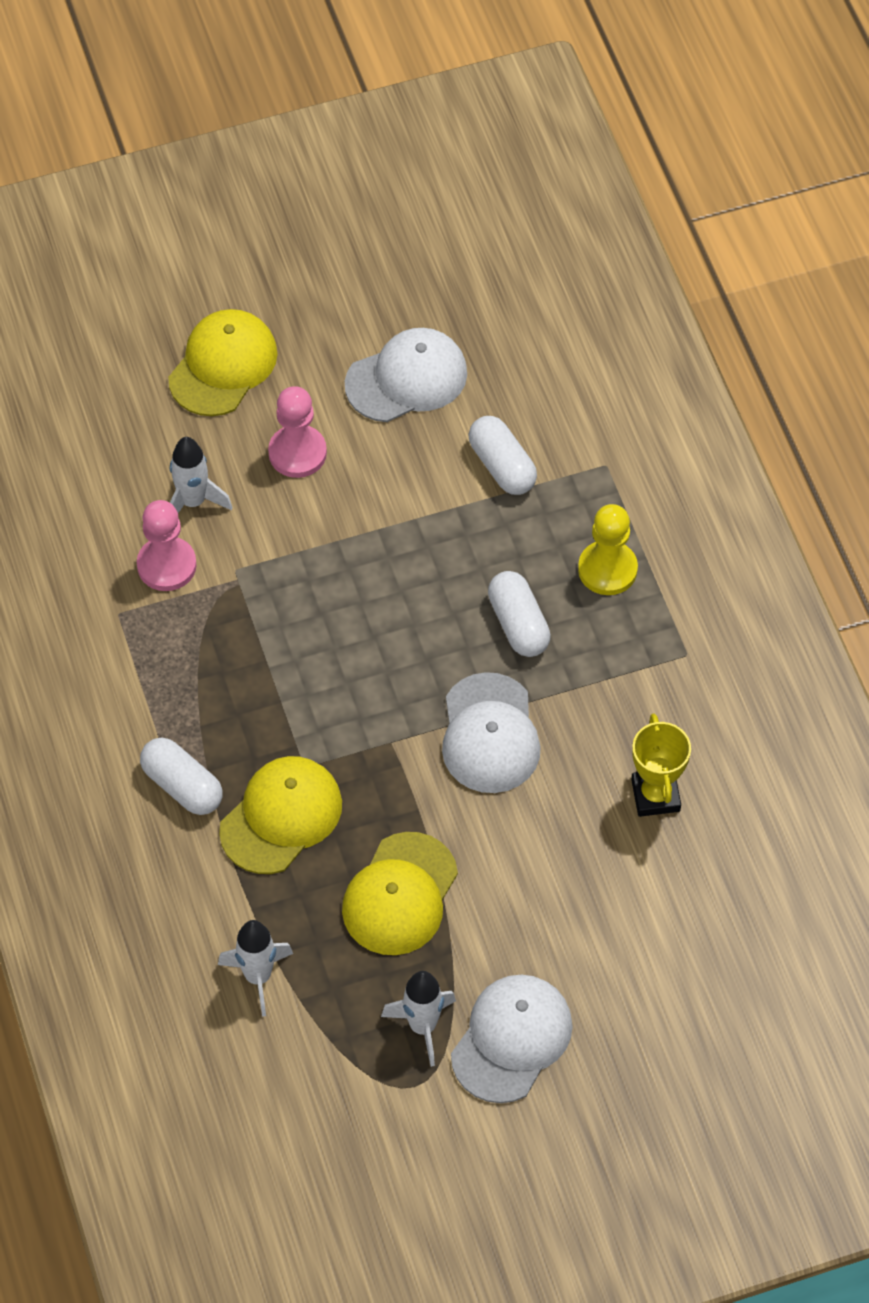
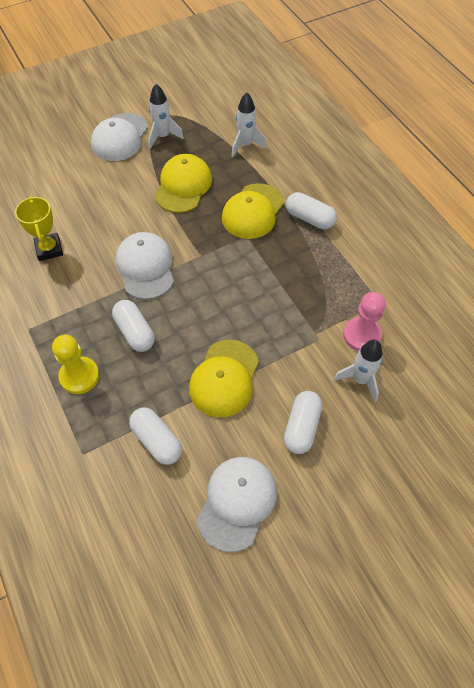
camera: 170 degrees right, 0 degrees up
yellow cap [168,309,277,416] -> yellow cap moved to [189,340,259,417]
pink pawn [268,386,327,478] -> white capsule [284,391,322,454]
white cap [345,328,467,422] -> white cap turned 150 degrees clockwise [197,457,277,552]

